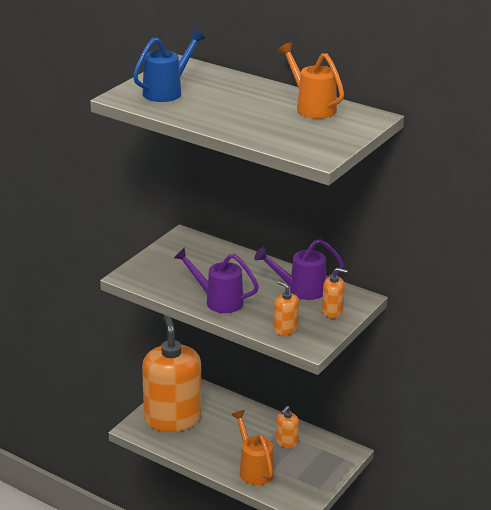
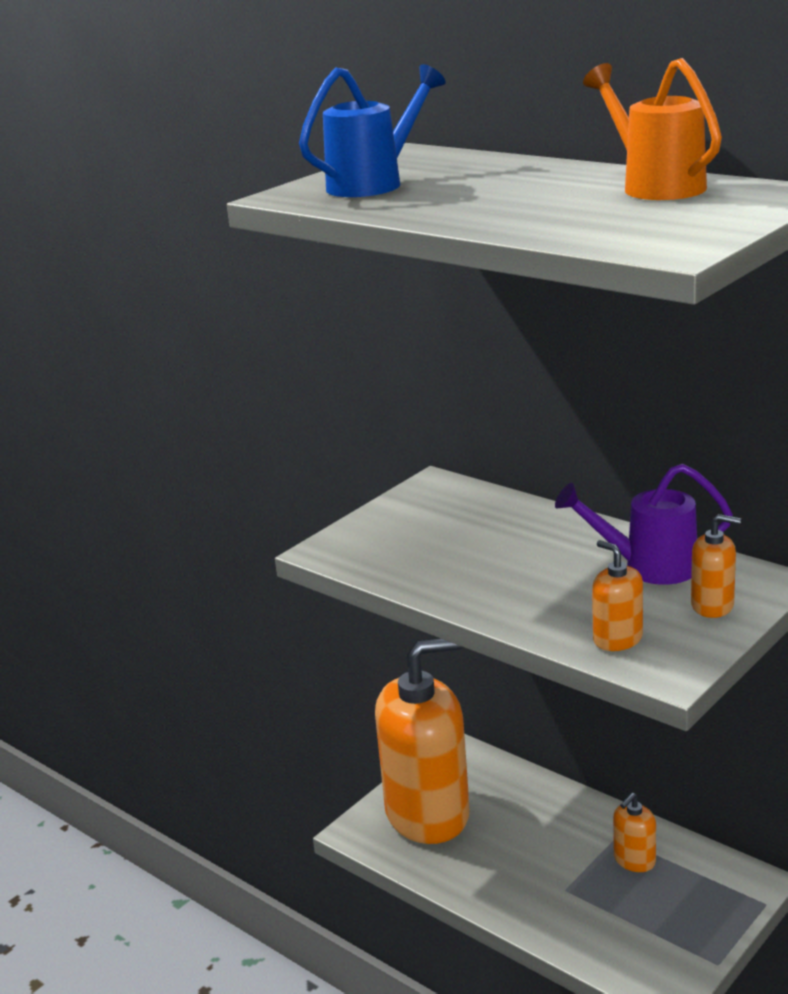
camera: 10 degrees right, 5 degrees down
orange soap dispenser [142,315,201,432] -> orange soap dispenser turned 75 degrees clockwise [375,638,470,844]
purple watering can [174,247,259,313] -> none
orange watering can [231,410,274,485] -> none

